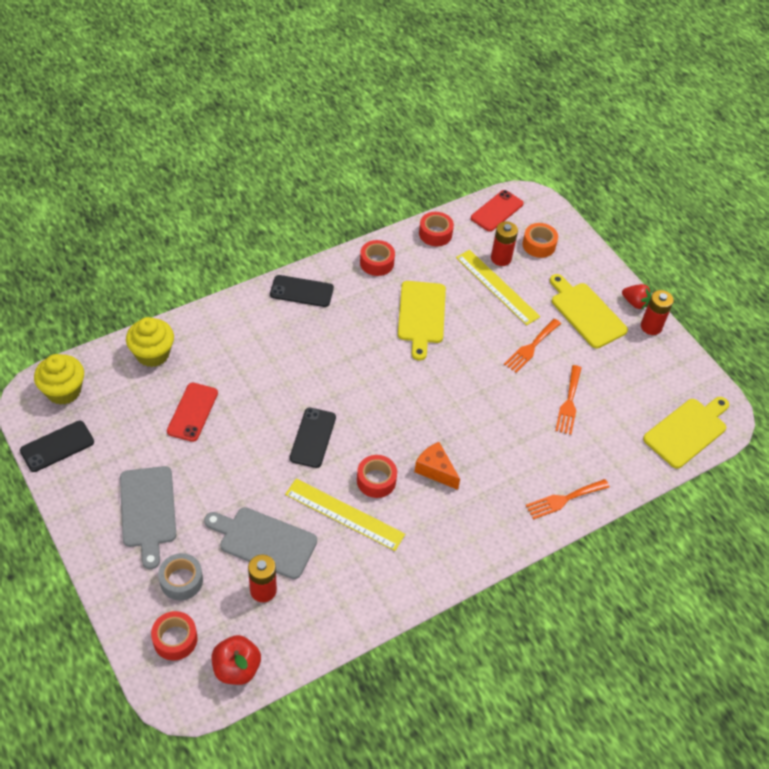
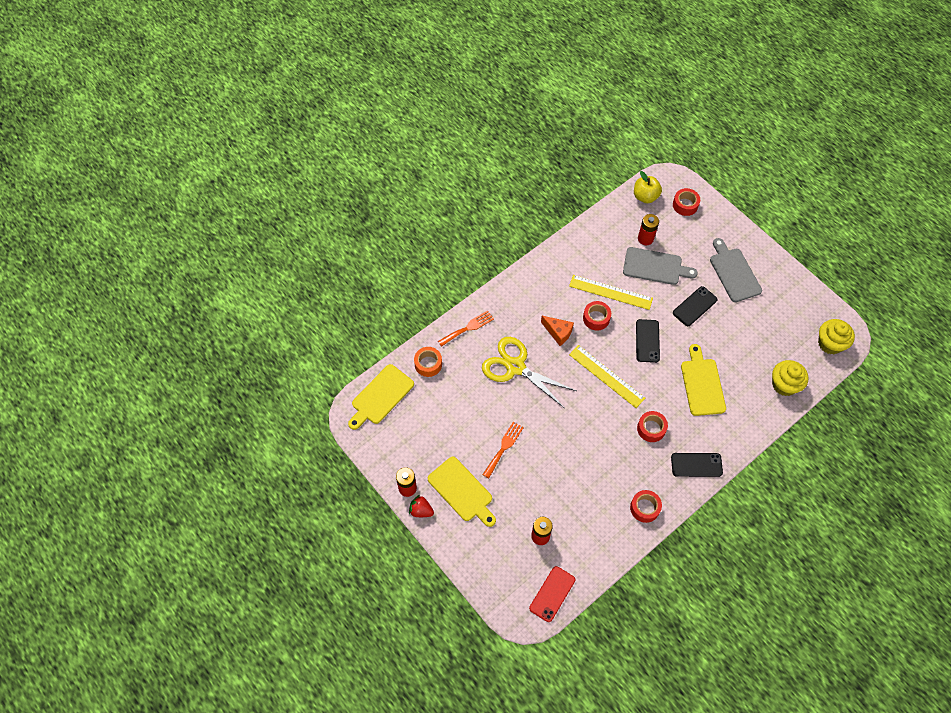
camera: 175 degrees right, 10 degrees up
black phone [20,421,94,472] -> black phone moved to [673,286,717,326]
grey tape [158,553,203,600] -> none
red phone [167,383,218,442] -> none
red apple [212,635,261,685] -> yellow apple [634,171,662,203]
yellow cutting board [398,281,446,360] -> yellow cutting board moved to [681,344,726,416]
red tape [419,212,454,246] -> red tape moved to [637,411,668,442]
yellow ruler [456,250,540,325] -> yellow ruler moved to [569,345,645,408]
orange tape [522,223,558,258] -> orange tape moved to [414,347,442,377]
orange fork [555,365,582,435] -> none
none -> yellow scissors [482,337,576,408]

